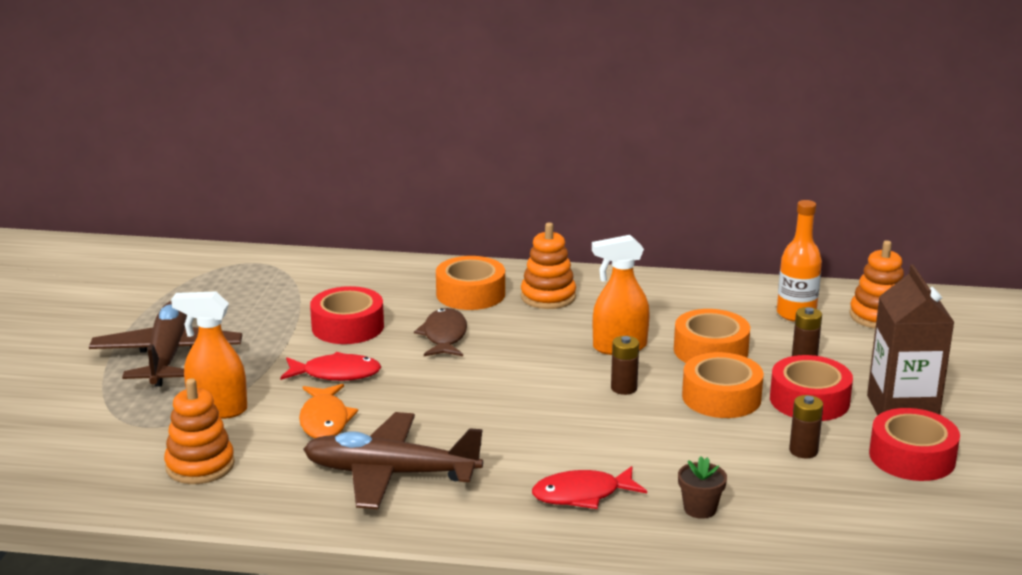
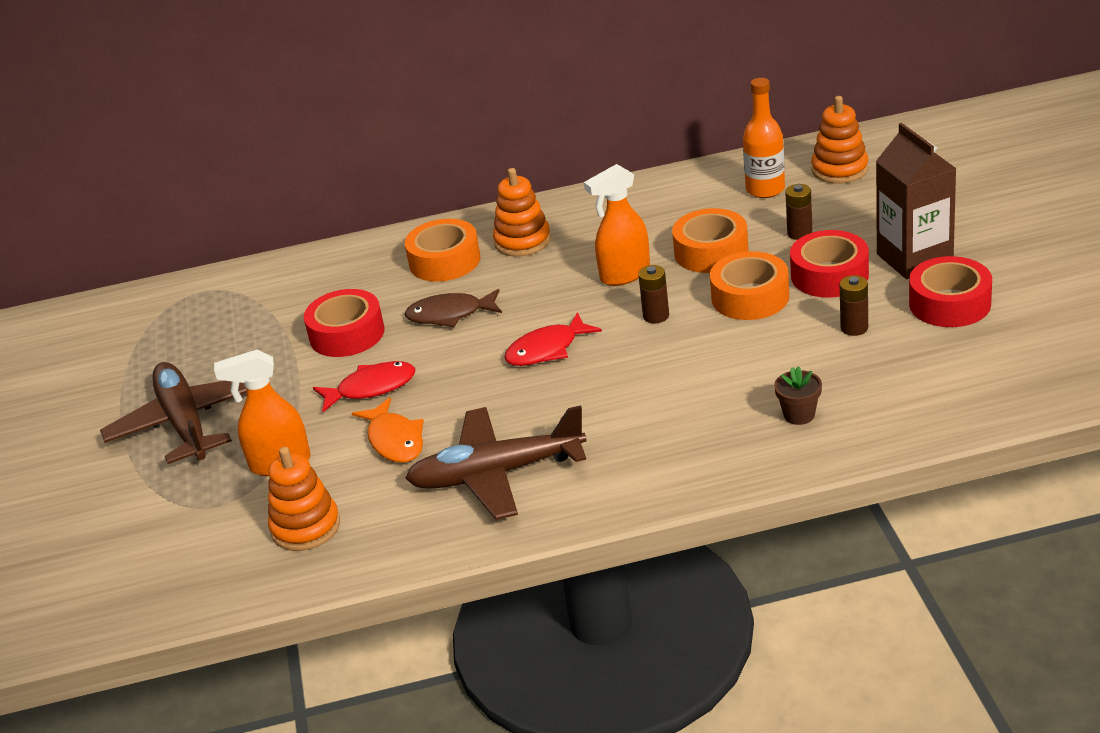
camera: 15 degrees left, 10 degrees up
brown fish [414,308,467,356] -> brown fish turned 75 degrees counterclockwise [404,289,502,327]
red fish [532,466,647,509] -> red fish moved to [504,312,602,366]

